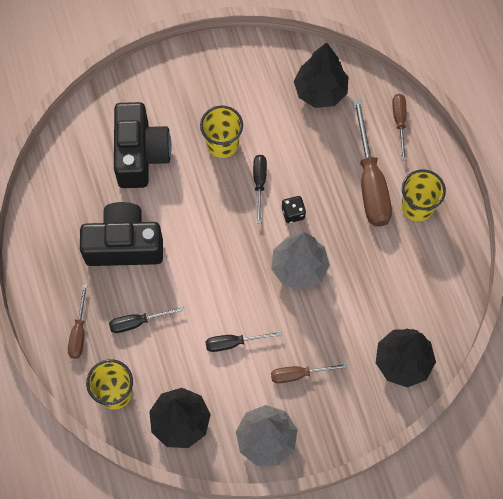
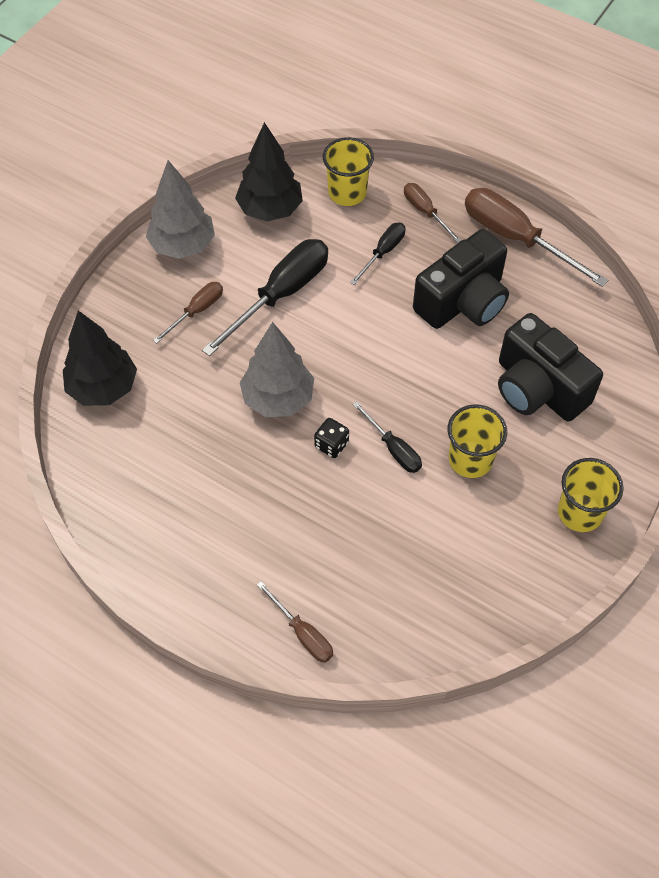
camera: 140 degrees right, 10 degrees down
black screwdriver [205,331,282,352] -> black screwdriver [202,239,328,356], size x1.89
black tree [294,42,349,108] -> none
brown screwdriver [353,98,392,227] -> brown screwdriver moved to [465,188,608,287]
yellow cup [401,170,446,221] -> yellow cup moved to [558,458,624,532]

